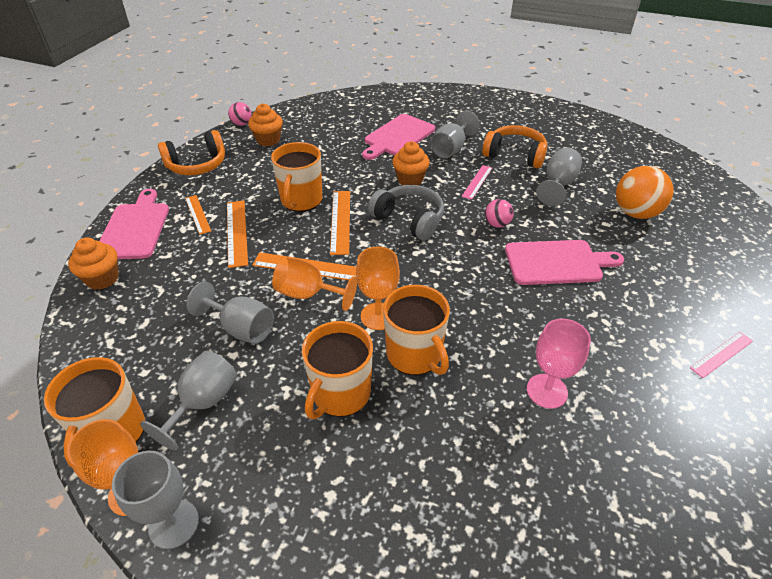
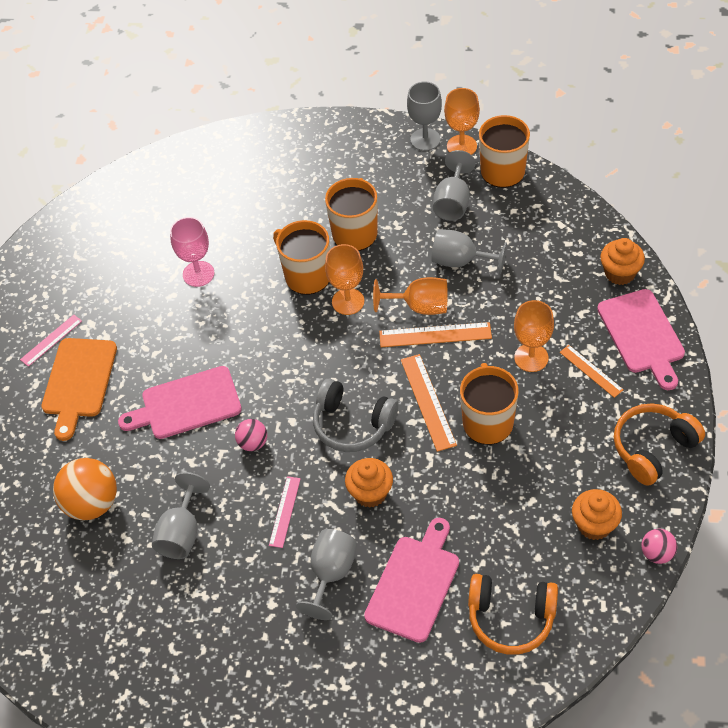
camera: 170 degrees right, 10 degrees up
orange ruler [227,200,248,268] -> orange goblet [514,300,554,372]
orange headphones [482,125,547,169] -> orange headphones moved to [468,574,558,655]
none -> orange cutting board [41,338,117,441]

